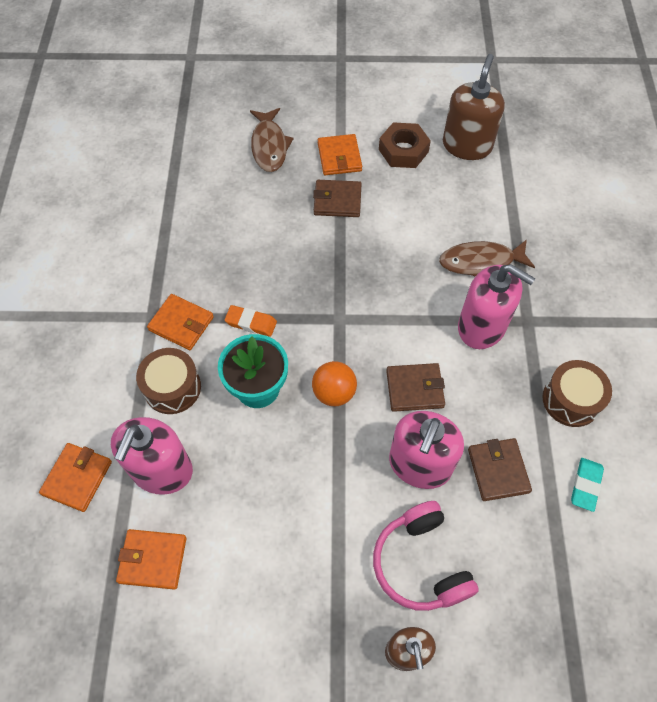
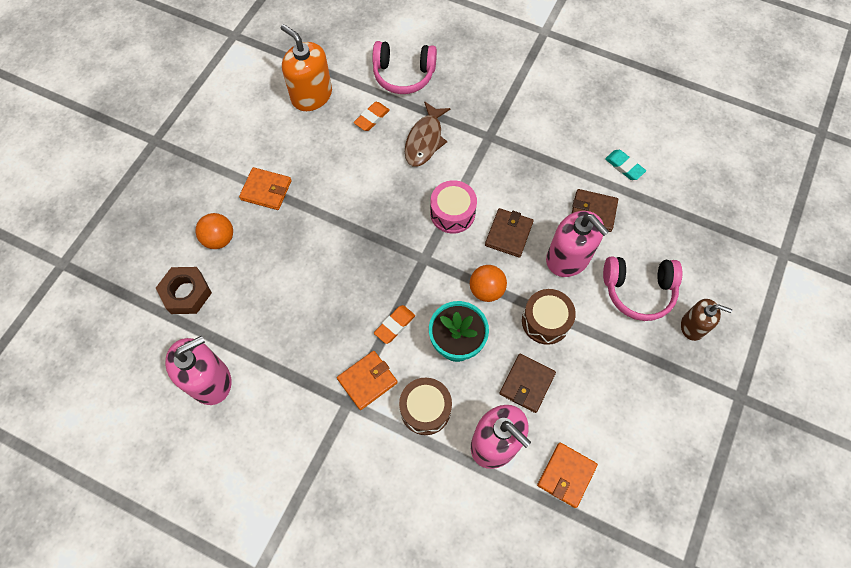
camera: 65 degrees left, 5 degrees up
orange wallet [39,443,112,512] -> none
brown fish [250,108,294,172] -> orange ball [196,213,233,249]
brown wallet [313,180,362,217] -> brown wallet moved to [499,354,556,413]
brown nut [379,122,431,168] -> brown nut moved to [156,267,212,314]
brown soap dispenser [443,54,505,160] -> orange soap dispenser [281,24,332,111]
pink soap dispenser [458,264,535,349] -> pink soap dispenser moved to [165,336,231,405]
brown drum [542,360,612,427] -> brown drum moved to [522,289,576,345]
none -> orange eraser [354,102,390,131]
none -> pink headphones [372,41,437,94]
none -> pink drum [430,180,477,234]

